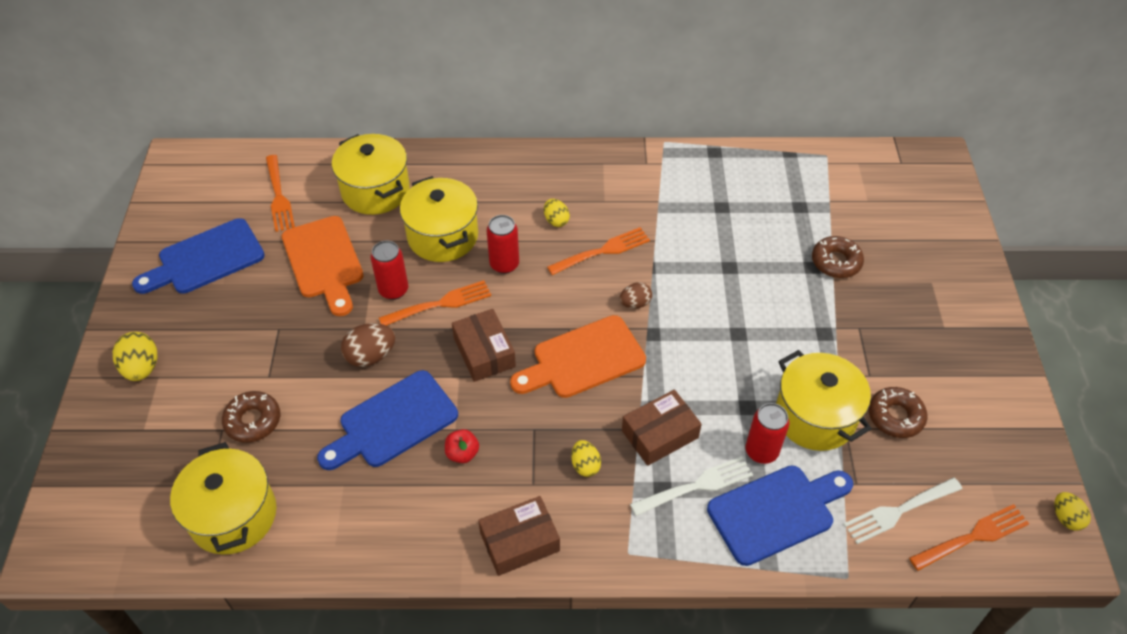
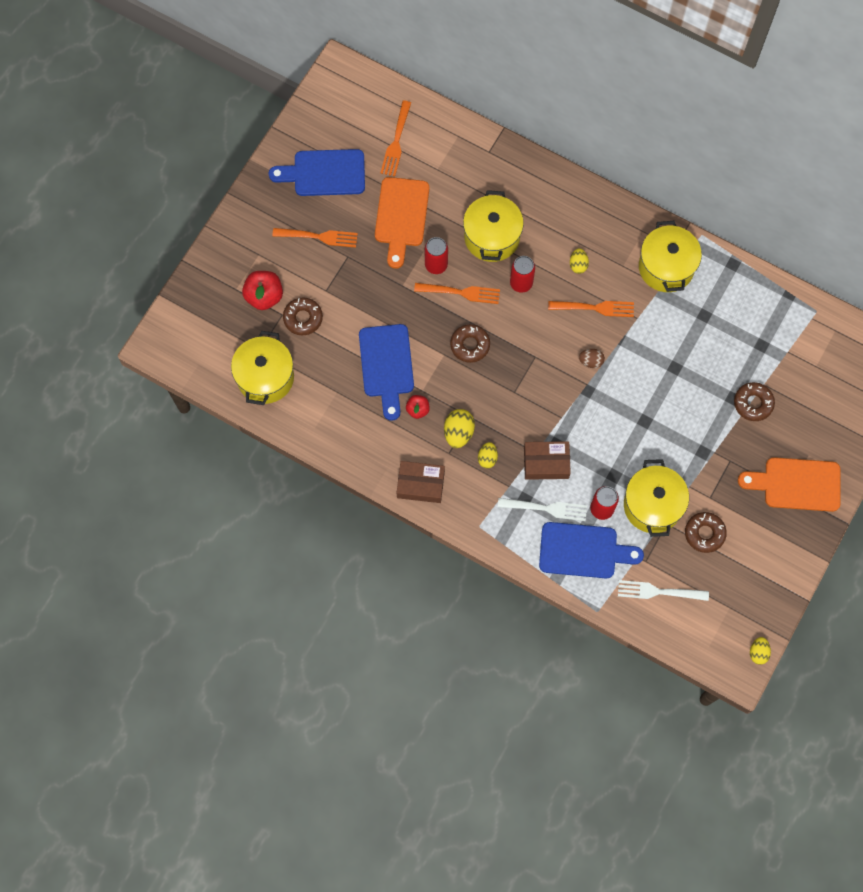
camera: 30 degrees right, 20 degrees up
yellow egg [113,332,157,381] -> yellow egg moved to [444,409,475,448]
blue cutting board [317,370,458,470] -> blue cutting board turned 90 degrees counterclockwise [359,324,414,421]
yellow pot [332,134,410,215] -> yellow pot moved to [639,221,702,292]
brown egg [341,323,395,367] -> none
brown box [452,309,516,382] -> brown donut [450,324,490,363]
orange cutting board [510,315,646,398] -> orange cutting board moved to [738,457,841,512]
orange fork [909,504,1029,571] -> orange fork moved to [272,228,358,248]
none -> red apple [242,271,283,310]

